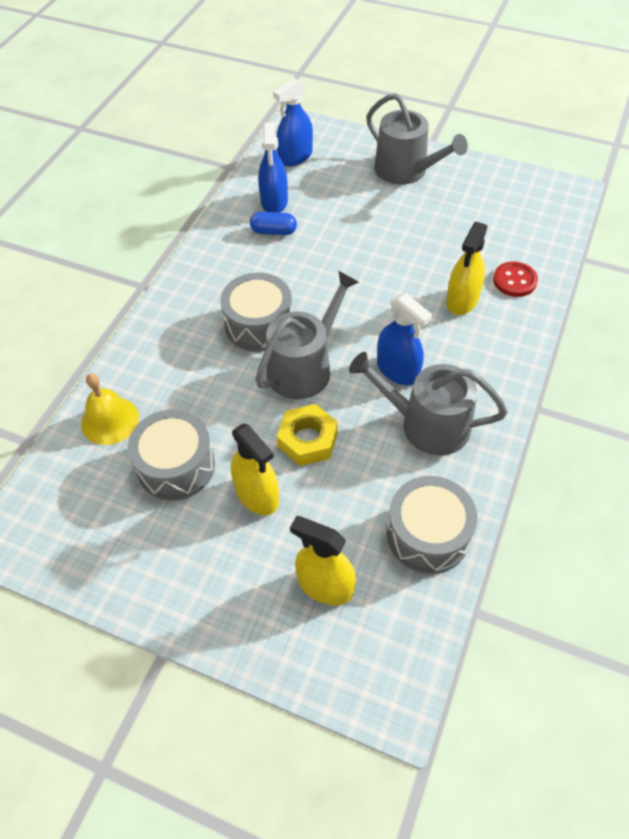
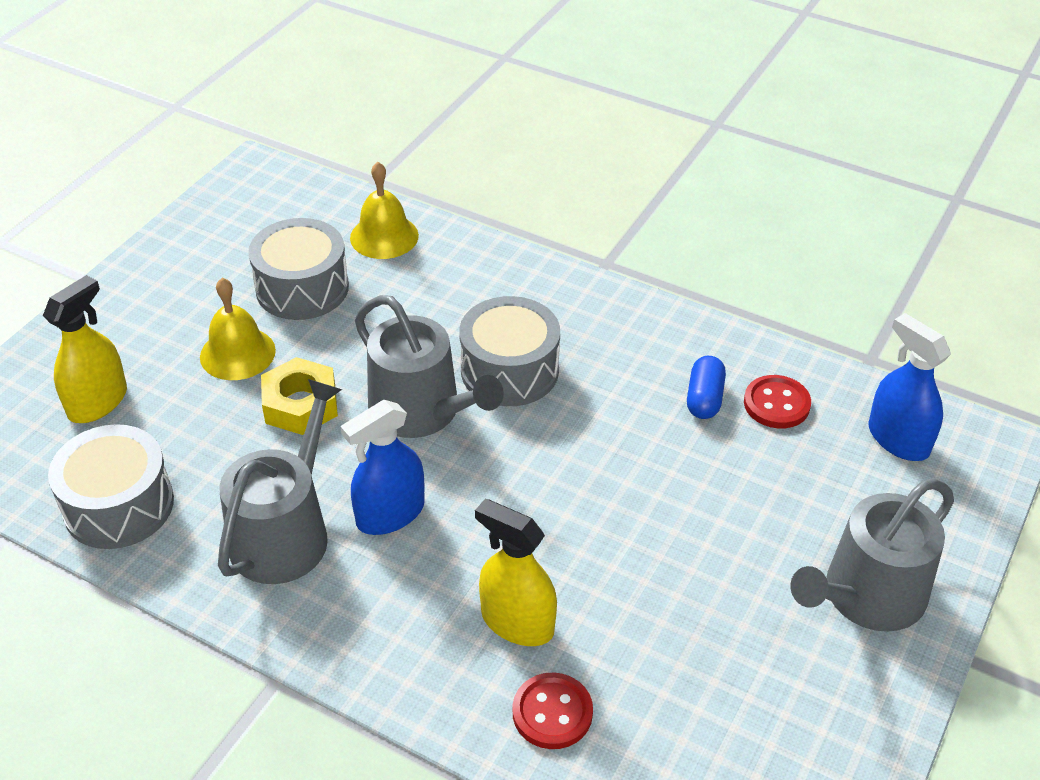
camera: 95 degrees right, 10 degrees down
yellow spray bottle [231,424,279,515] -> yellow bell [200,278,276,380]
blue spray bottle [258,123,288,213] -> red button [744,375,811,429]

